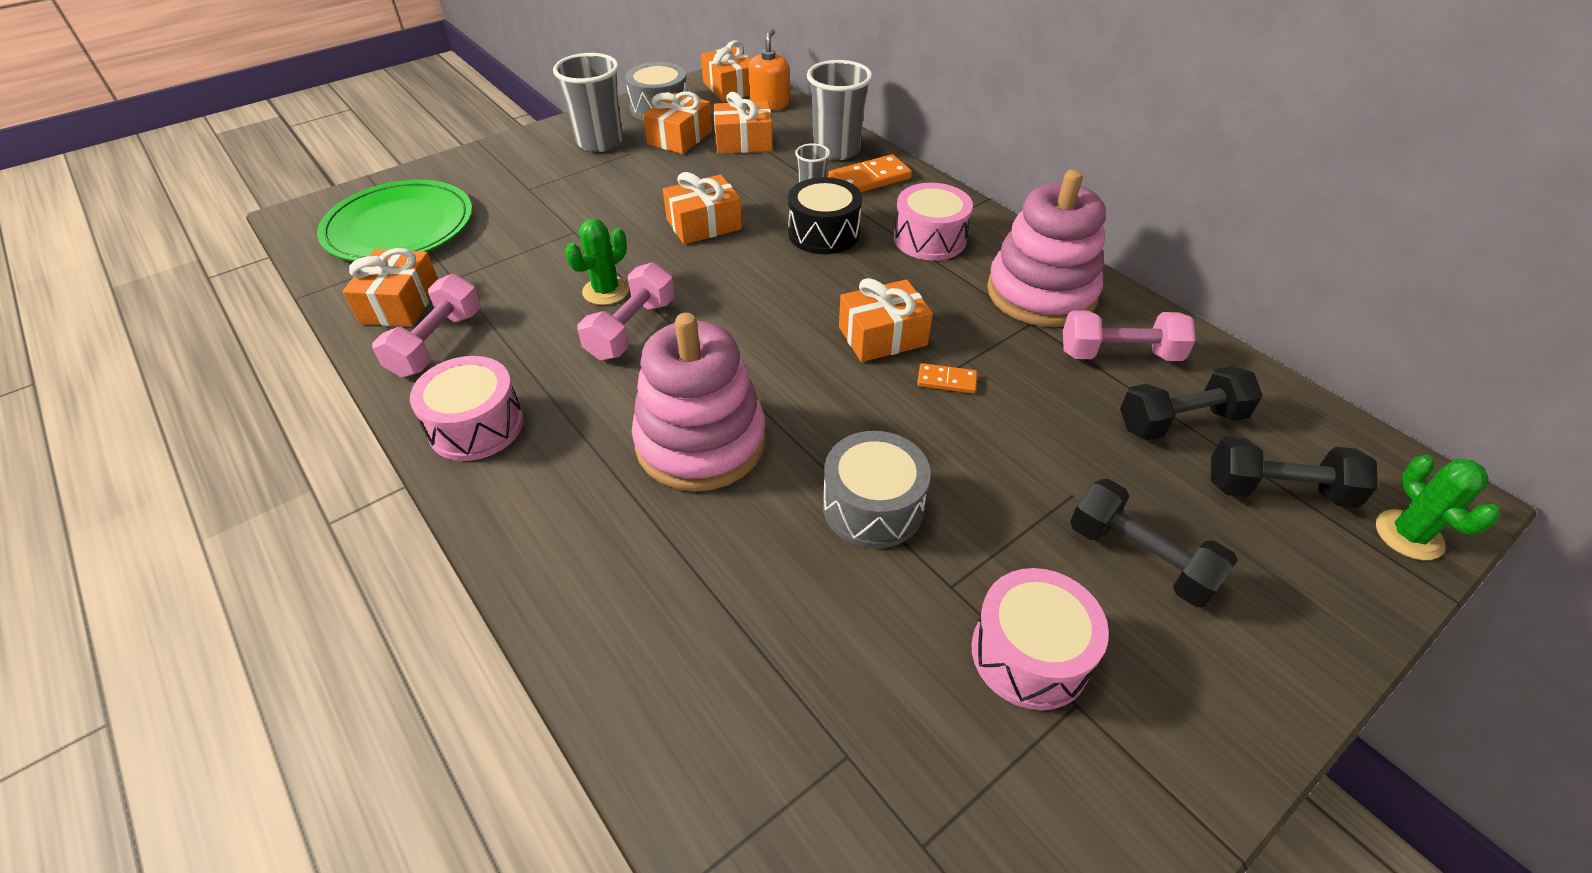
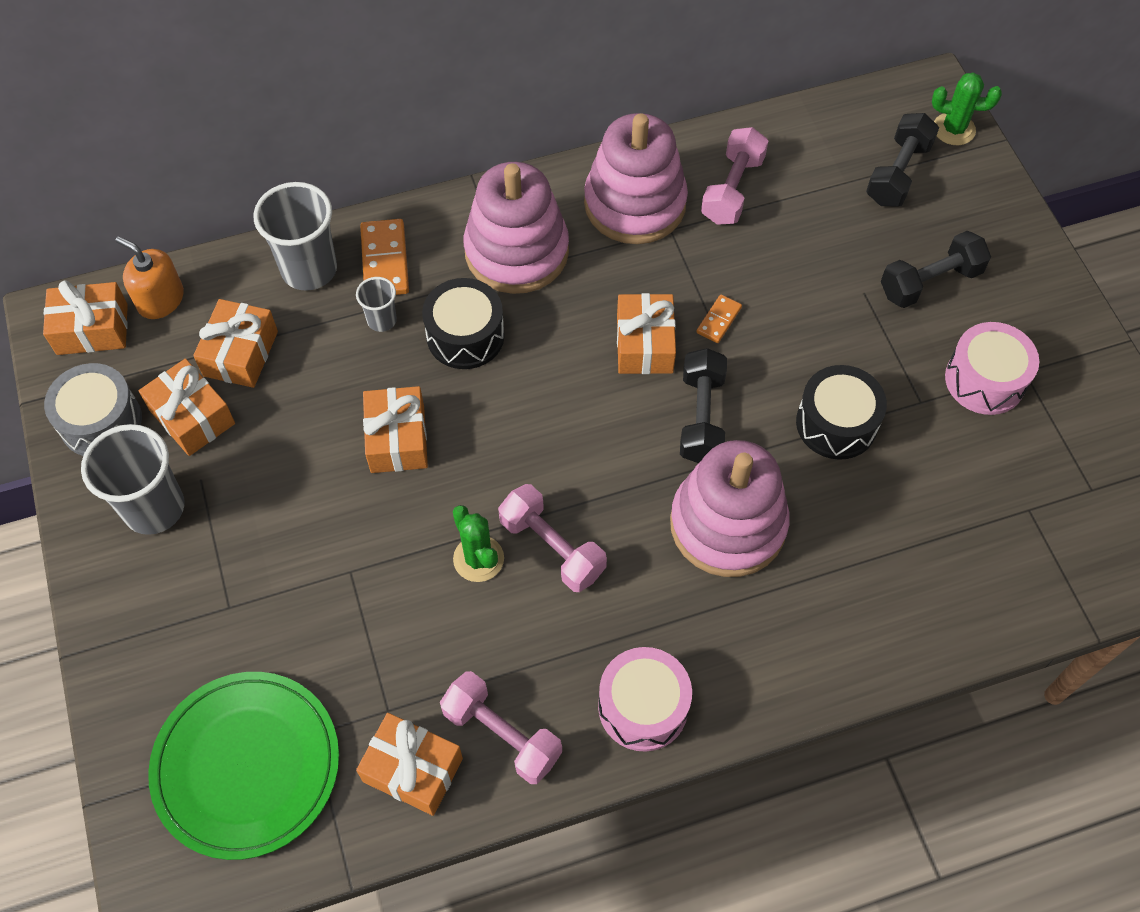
camera: 70 degrees left, 15 degrees up
grey drum [823,431,931,548] -> black drum [796,365,887,460]
pink drum [894,183,973,261] -> pink stacking toy [464,162,569,294]
black dumbbell [1120,366,1263,440] -> black dumbbell moved to [680,348,727,463]

